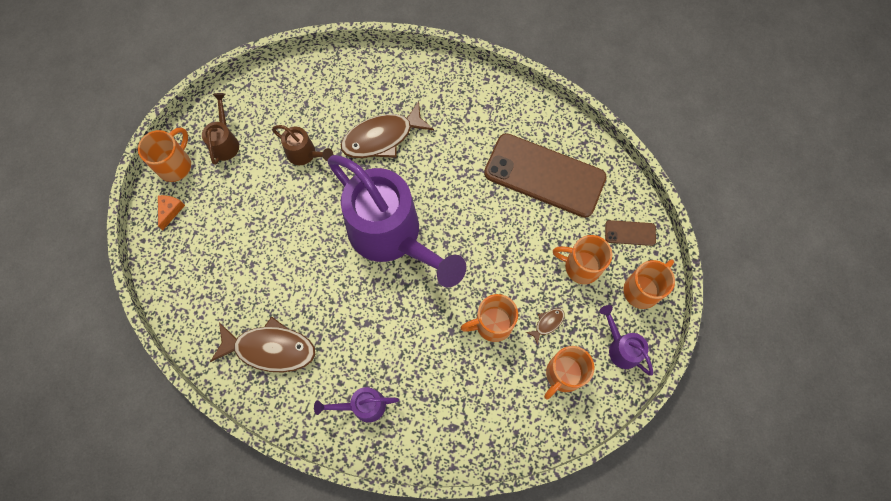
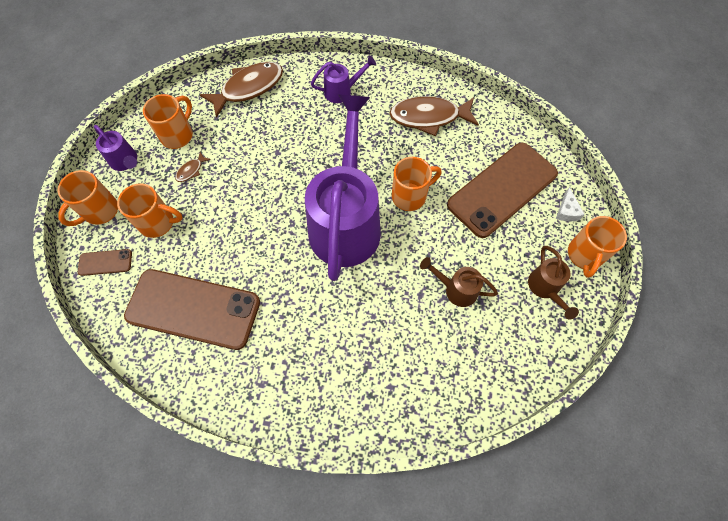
camera: 170 degrees right, 5 degrees down
orange cheese [158,195,185,230] -> white cheese [556,187,585,222]
purple watering can [327,155,466,288] -> purple watering can turned 60 degrees clockwise [305,95,381,281]
brown fish [341,101,434,158] -> brown fish moved to [200,62,283,118]
orange mug [461,294,518,342] -> orange mug moved to [392,157,442,211]
none -> brown phone [447,143,558,238]

